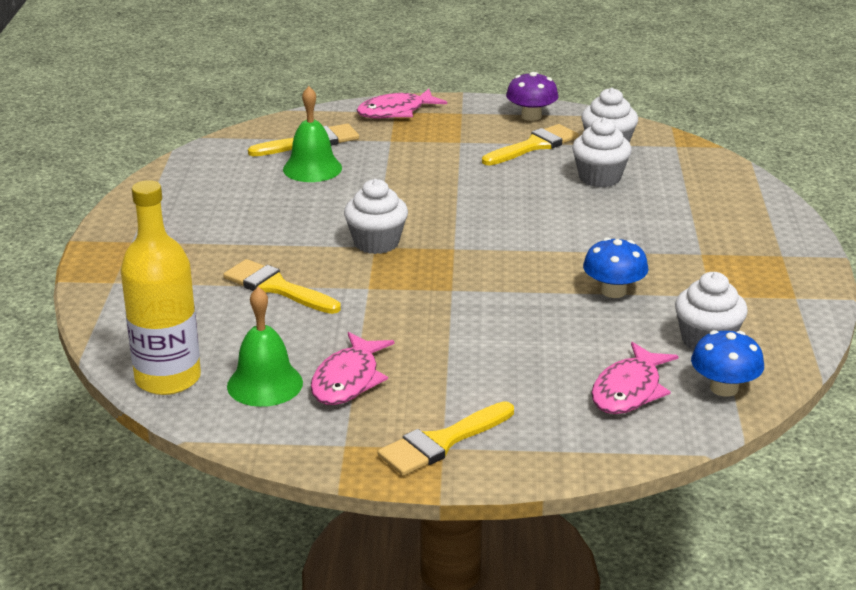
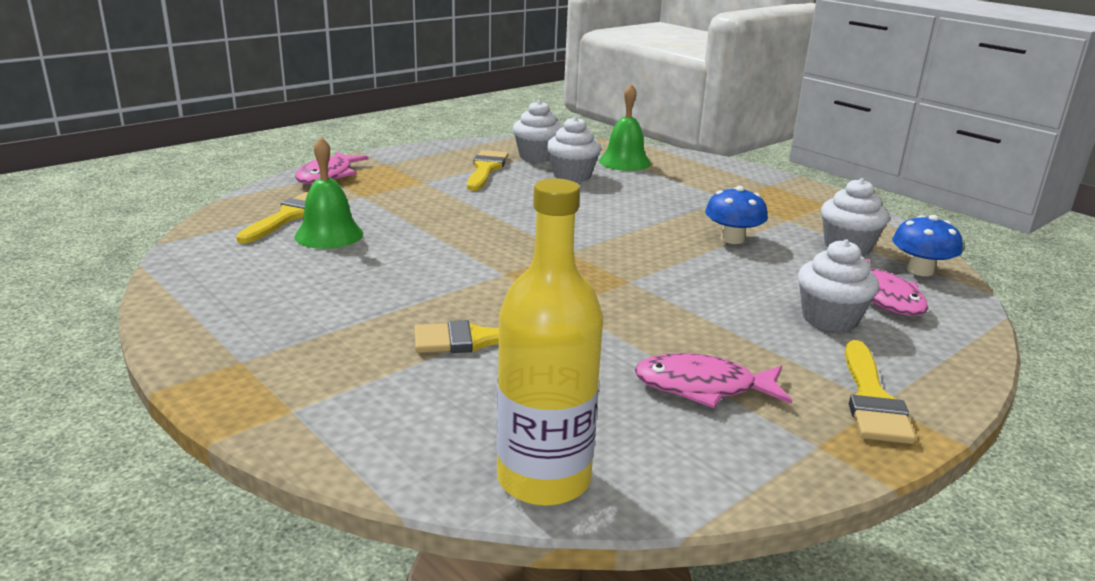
camera: 45 degrees left, 5 degrees down
green bell [227,287,303,407] -> green bell moved to [599,84,651,171]
pink fish [311,332,394,405] -> pink fish turned 120 degrees clockwise [635,353,792,408]
white cupcake [344,179,408,254] -> white cupcake moved to [798,239,879,332]
purple mushroom [506,72,558,121] -> none

